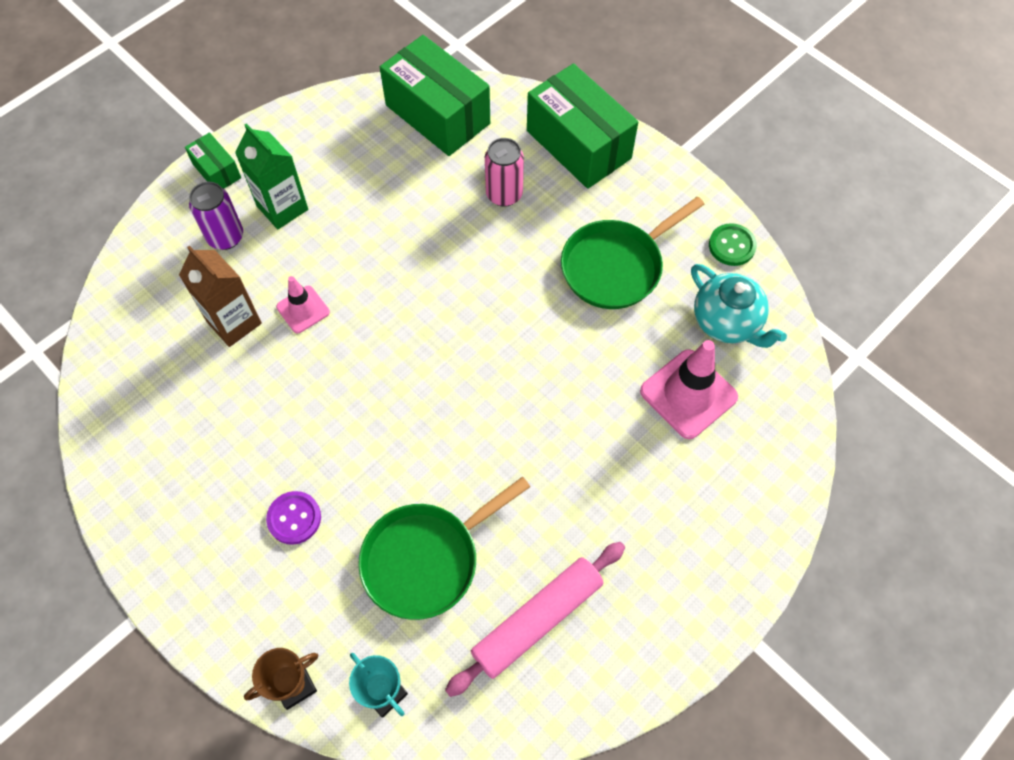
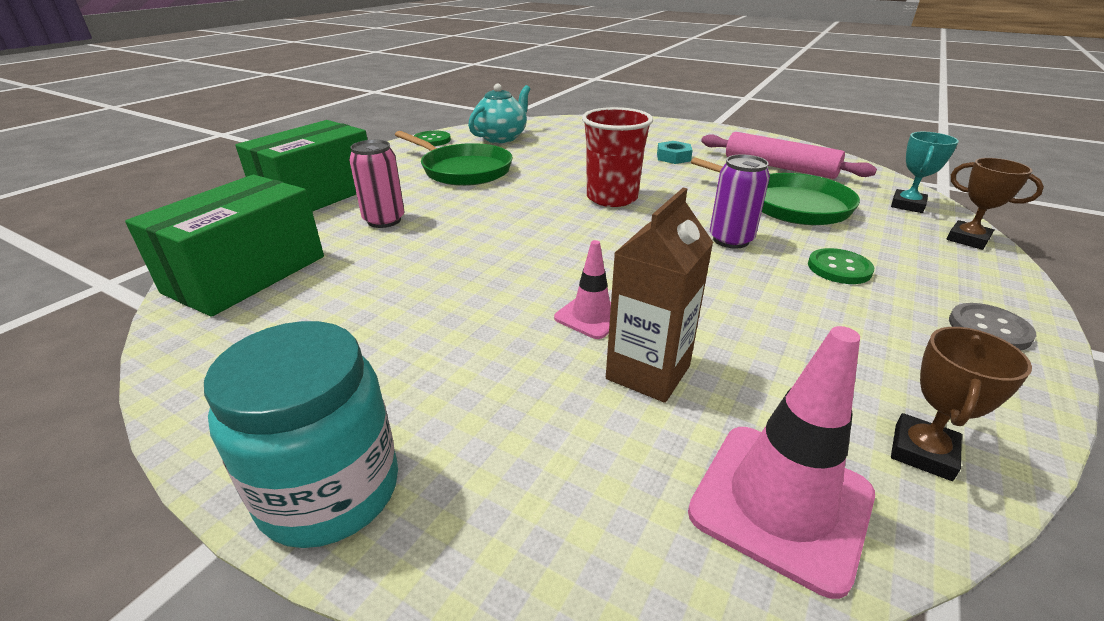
camera: 105 degrees left, 30 degrees down
green box [185,132,241,189] -> turquoise jar [204,321,398,548]
purple can [189,182,243,250] -> purple can moved to [710,154,770,248]
green carton [235,123,308,229] -> none
purple button [266,491,321,545] -> green button [808,248,874,284]
pink traffic cone [640,340,738,439] -> pink traffic cone moved to [688,326,875,599]
none -> red cup [582,107,653,207]
none -> turquoise nut [657,141,693,164]
none -> brown trophy [891,327,1032,481]
none -> grey button [949,303,1036,350]

